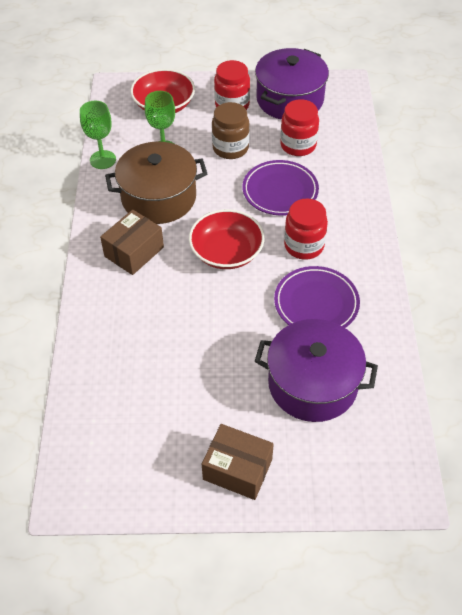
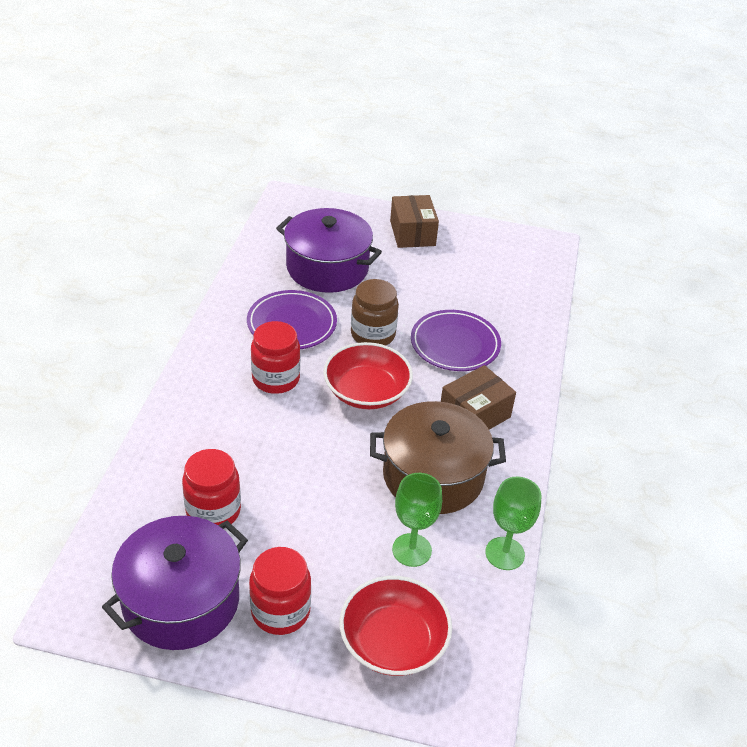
camera: 170 degrees left, 10 degrees down
brown box [202,424,274,500] -> brown box turned 45 degrees clockwise [390,195,439,248]
brown jar [212,102,250,159] -> brown jar moved to [351,279,399,346]
purple plate [242,160,319,216] -> purple plate moved to [411,310,501,371]

